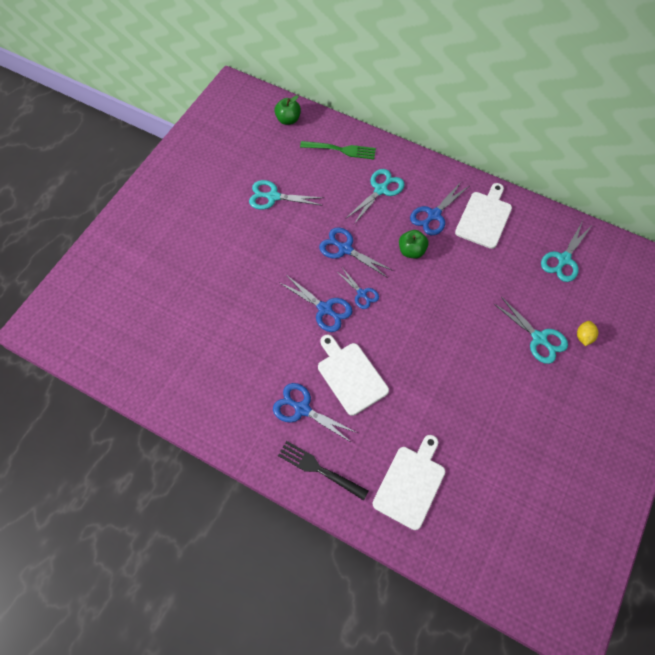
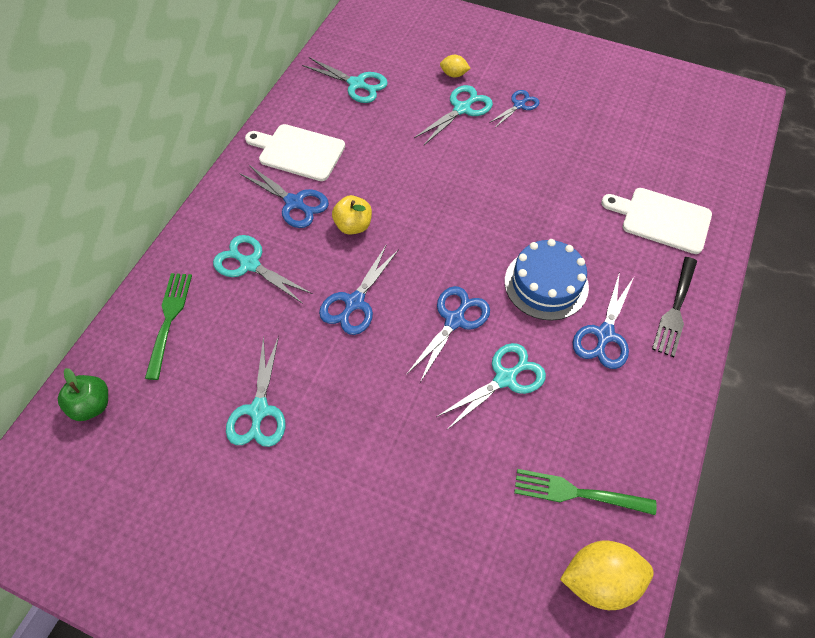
camera: 95 degrees left, 5 degrees down
white cutting board [318,335,389,416] -> blue cake [505,239,589,320]
blue scissors [336,268,379,309] -> blue scissors moved to [489,90,539,128]
green apple [399,230,428,259] -> yellow apple [332,195,372,235]
none -> turquoise scissors [436,343,546,430]
none -> green fork [514,469,657,515]
none -> yellow lemon [560,541,654,610]

